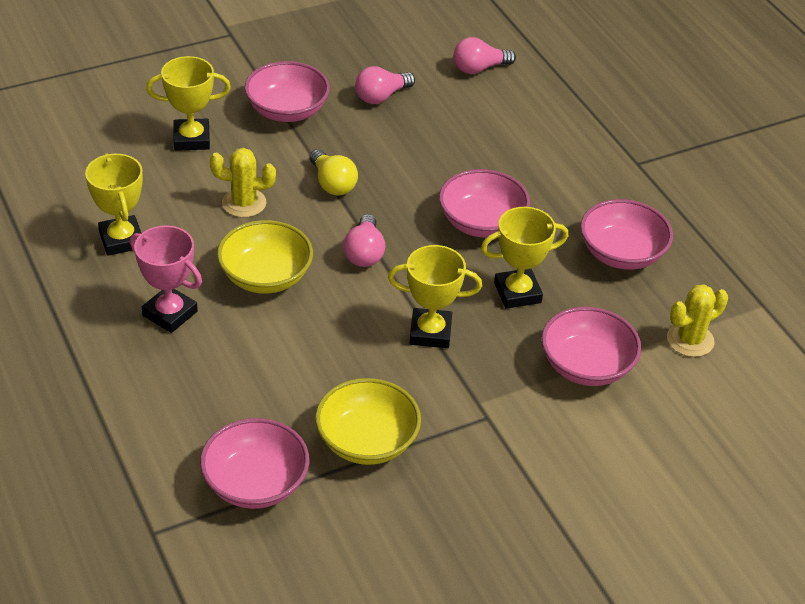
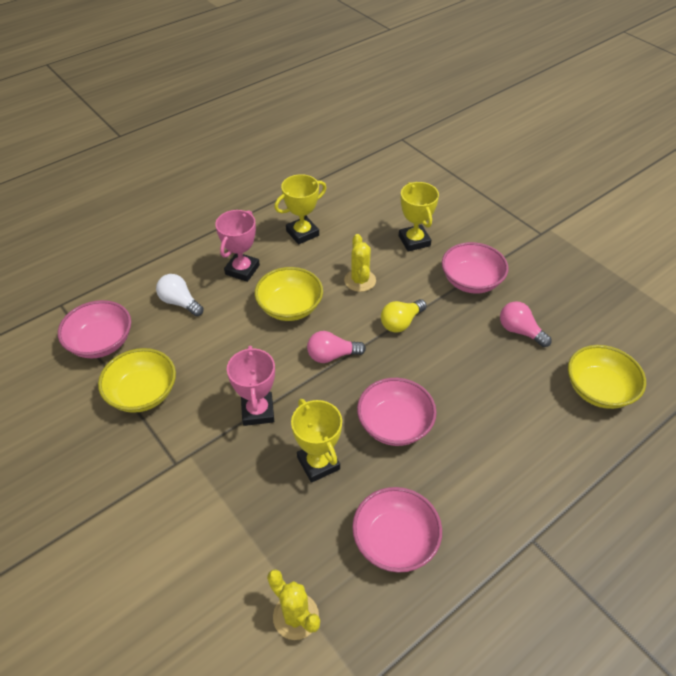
camera: 80 degrees right, 5 degrees up
yellow trophy [388,245,482,348] -> pink trophy [227,346,275,426]
pink light bulb [453,37,516,74] -> yellow bowl [568,345,646,409]
pink bowl [541,307,642,386] -> none
none -> white light bulb [156,274,203,316]

